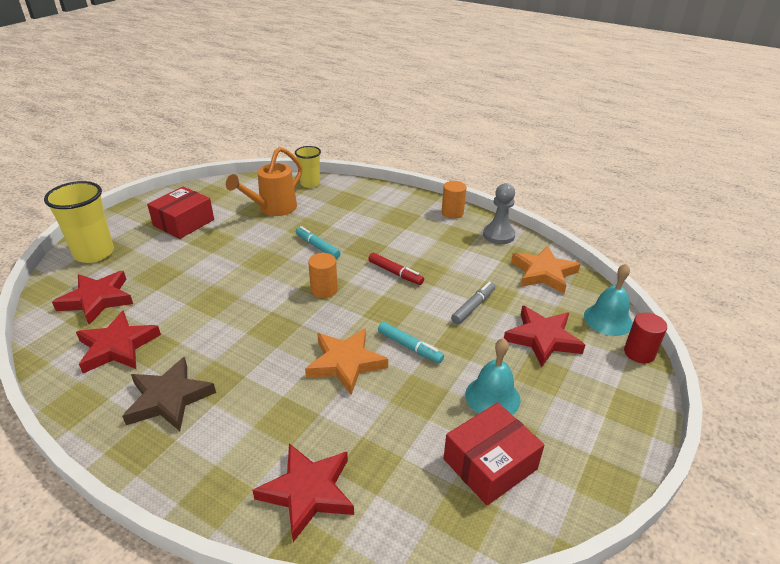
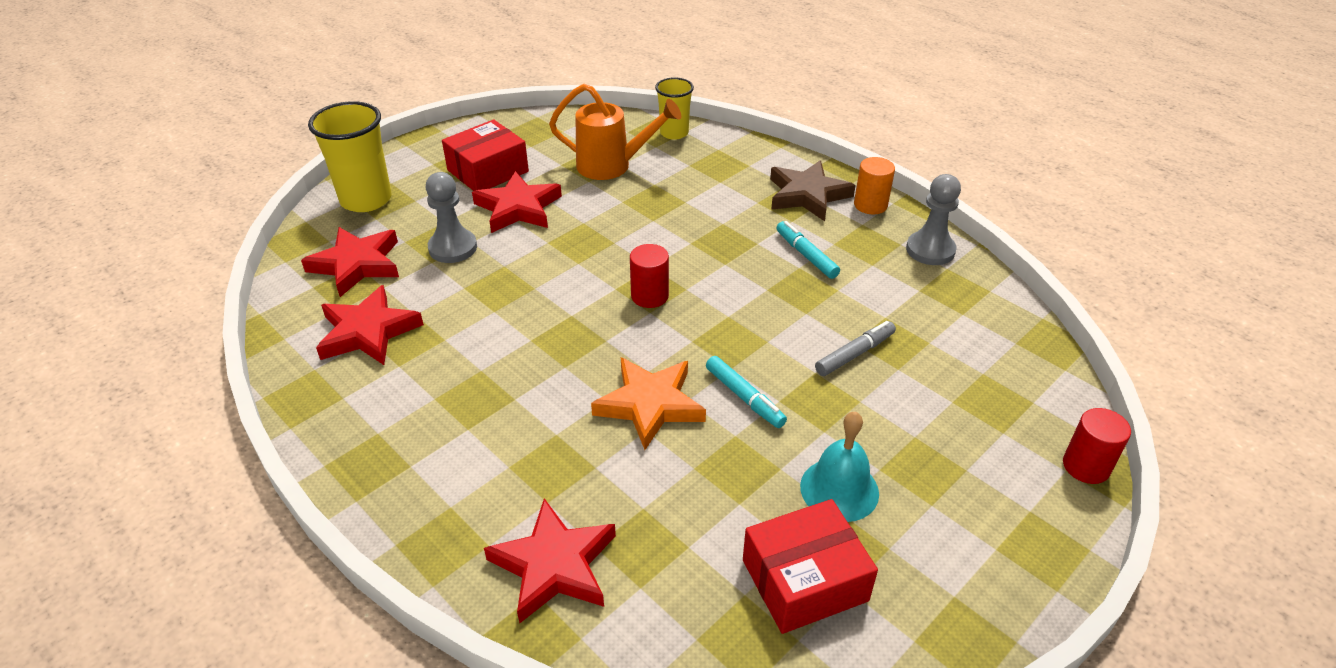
camera: 15 degrees right, 5 degrees up
brown star [122,357,216,431] -> brown star moved to [770,160,856,221]
orange watering can [226,147,302,216] -> orange watering can turned 135 degrees counterclockwise [549,84,681,180]
turquoise marker [296,226,341,259] -> turquoise marker moved to [776,221,840,279]
orange cylinder [308,253,338,298] -> red cylinder [630,244,669,308]
red marker [368,253,424,285] -> none
red star [504,305,585,367] -> red star moved to [472,171,562,233]
orange star [511,245,581,294] -> none
turquoise bell [584,264,633,336] -> none
none -> grey pawn [426,172,477,263]

